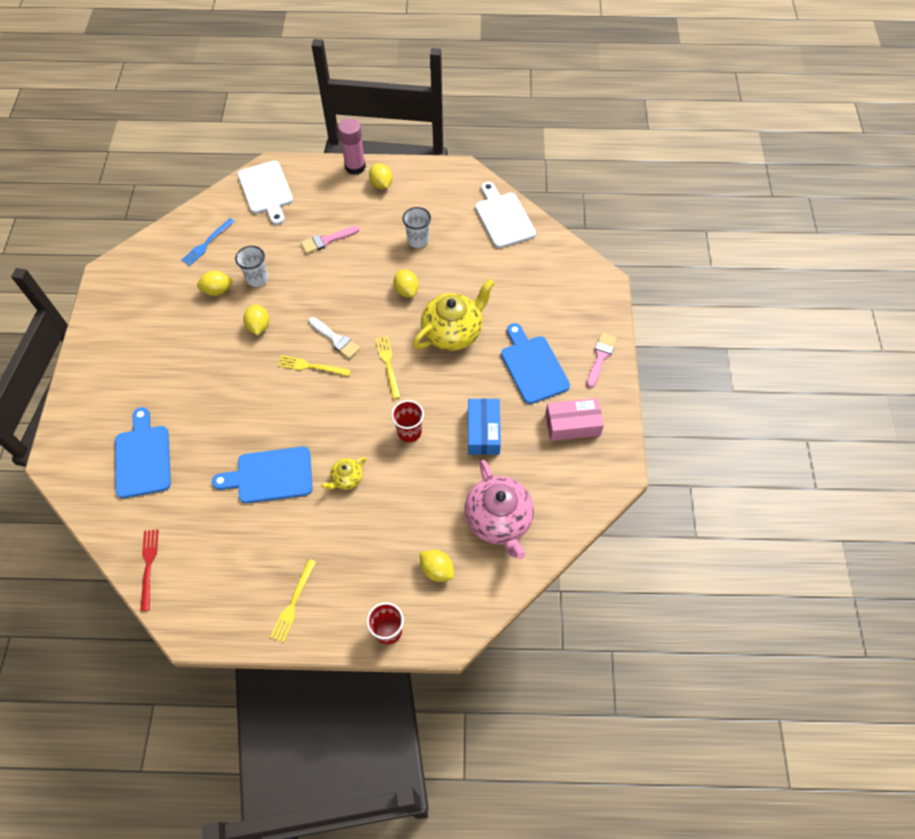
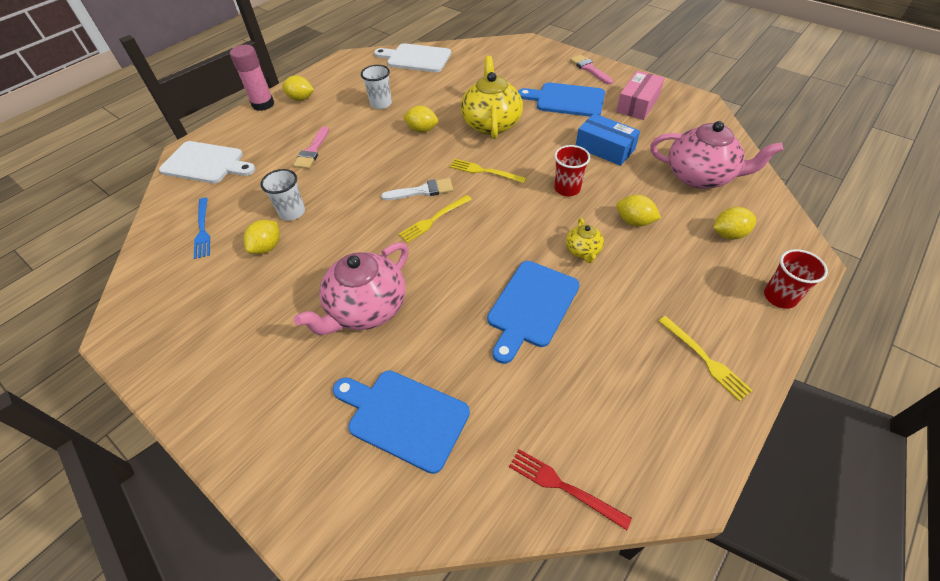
camera: 50 degrees left, 10 degrees down
yellow lemon [243,304,269,335] -> yellow lemon moved to [617,195,661,226]
none -> pink teapot [294,242,409,335]

